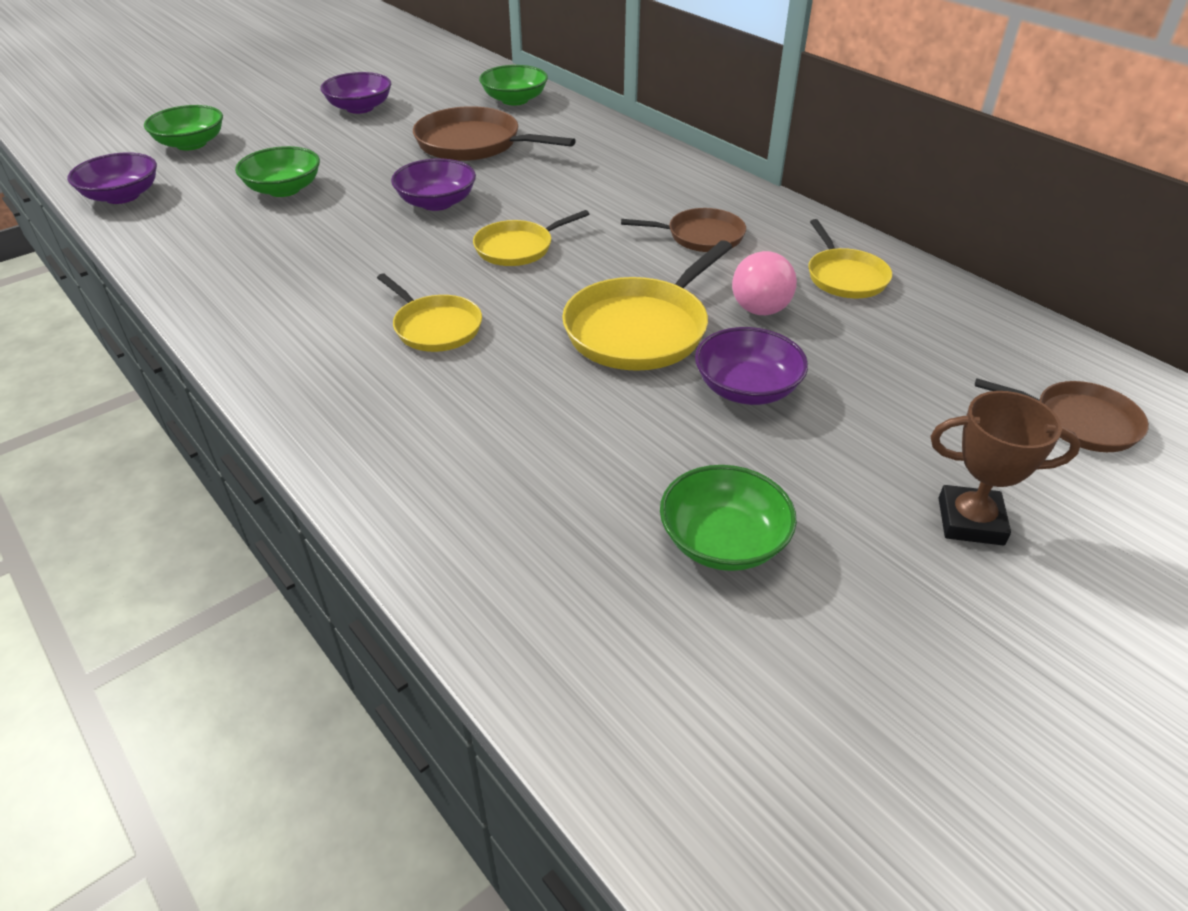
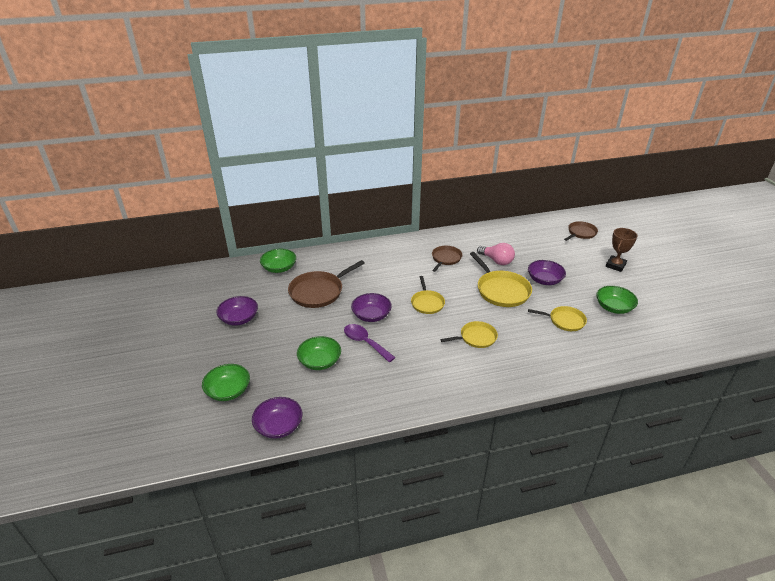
camera: 65 degrees left, 5 degrees down
yellow pan [808,219,892,298] -> yellow pan moved to [528,306,587,331]
none -> purple spoon [344,324,396,363]

